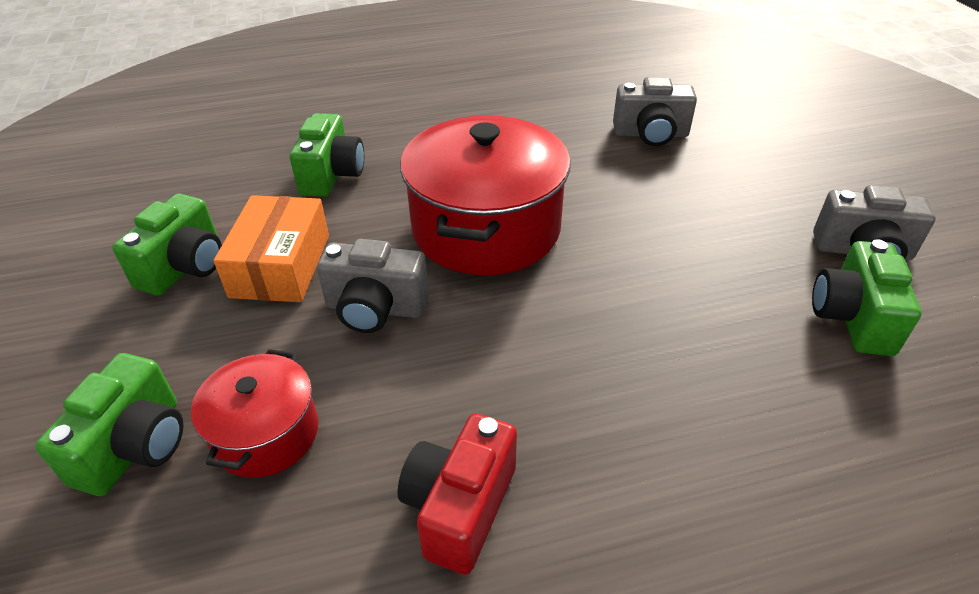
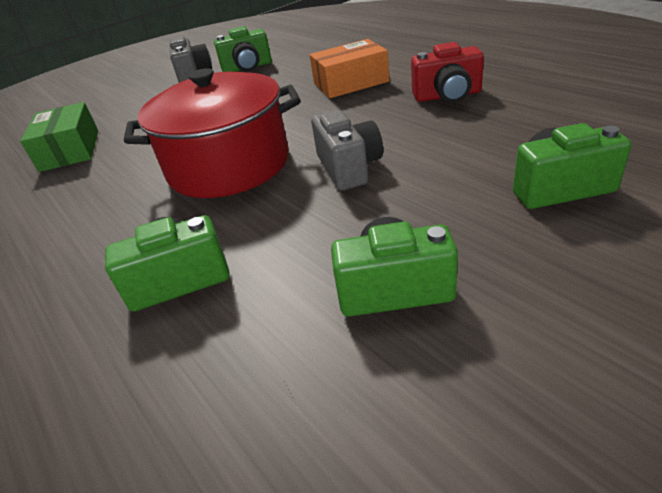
camera: 110 degrees left, 5 degrees down
red pot [191,349,318,478] -> none
orange box [213,195,329,302] -> orange box moved to [310,39,390,98]
grey camera [613,77,697,146] -> green box [20,102,98,172]

